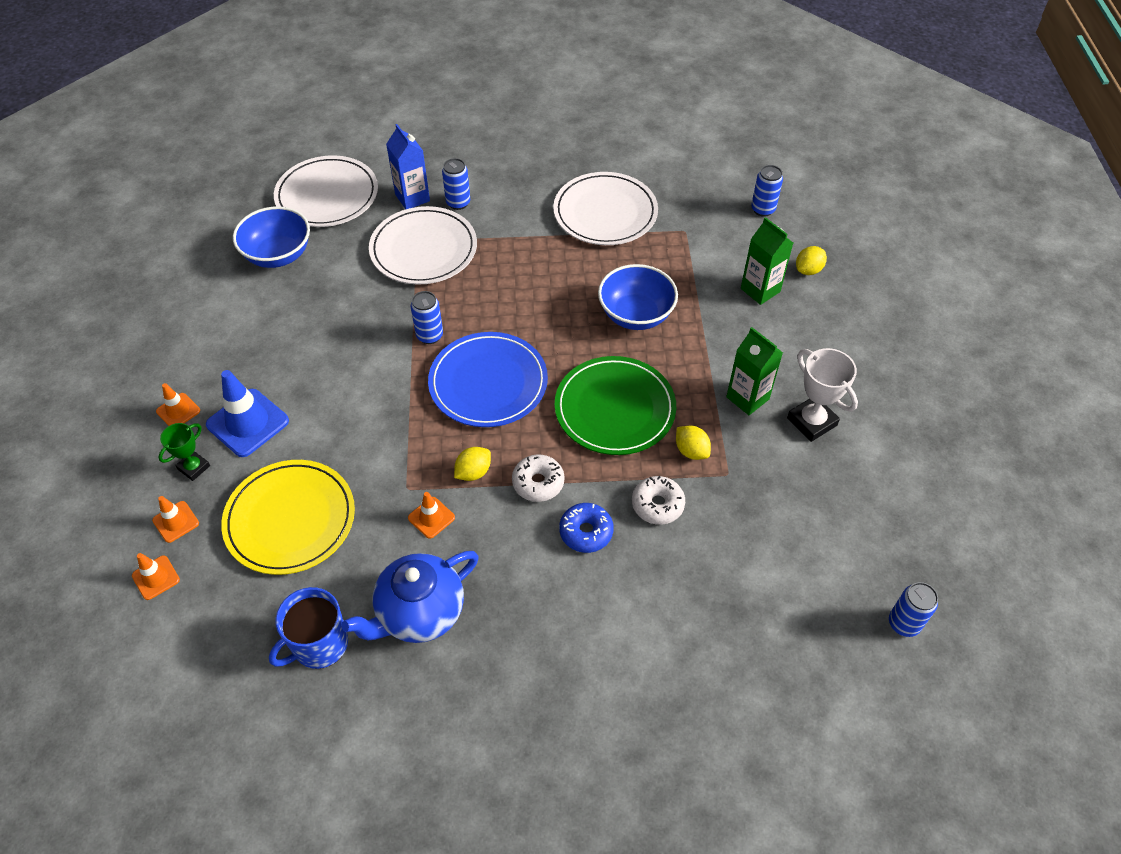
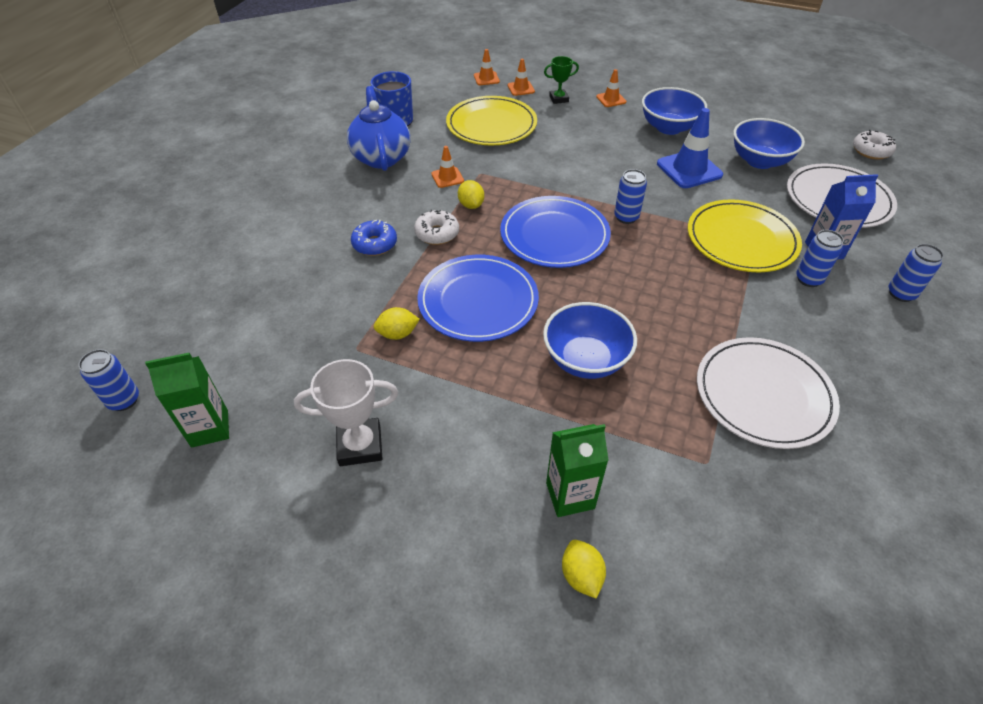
camera: 115 degrees right, 5 degrees down
green trophy [158,423,210,481] -> green trophy turned 75 degrees counterclockwise [544,56,579,104]
blue traffic cone [206,370,289,457] -> blue traffic cone moved to [657,108,723,188]
white plate [369,206,477,285] -> yellow plate [688,199,802,272]
green plate [555,356,676,455] -> blue plate [417,255,539,342]
white donut [632,476,685,525] -> white donut moved to [853,130,896,159]
green carton [726,327,783,415] -> green carton moved to [145,353,229,448]
blue can [751,165,783,217] -> blue can moved to [889,244,944,302]
none -> blue bowl [642,87,707,135]

